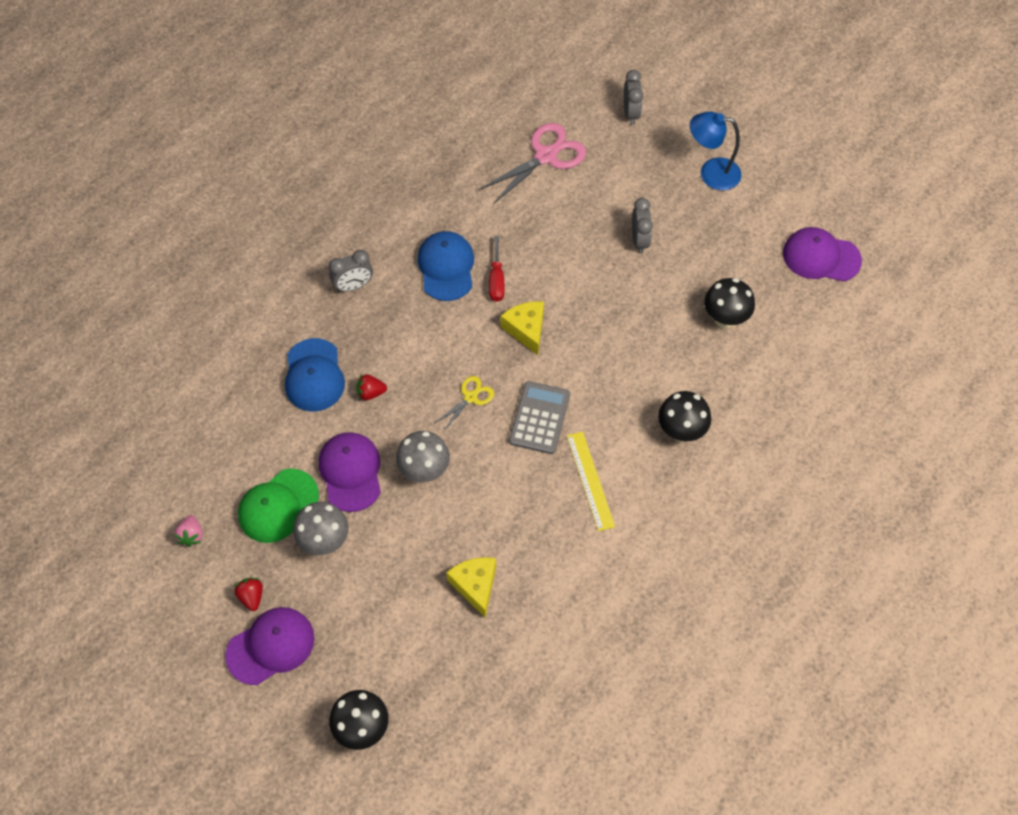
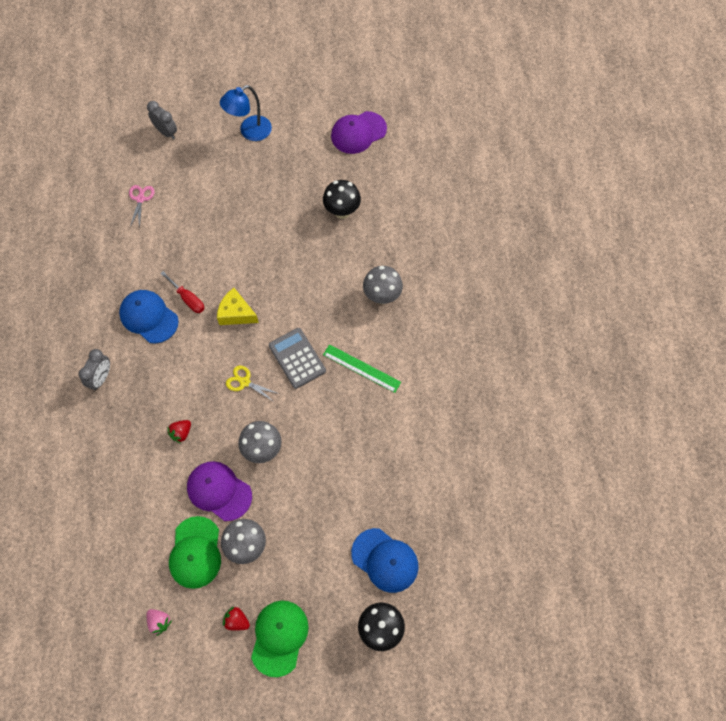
camera: 45 degrees left, 5 degrees up
purple cap [225,607,315,685] -> green cap [251,600,309,677]
blue cap [285,338,345,411] -> blue cap moved to [351,528,419,593]
yellow scissors [434,376,494,432] -> yellow scissors turned 60 degrees counterclockwise [226,366,279,402]
yellow cheese [446,557,496,617] -> none
pink scissors [478,123,586,204] -> pink scissors [129,185,155,229], size x0.53
yellow ruler [567,431,615,531] -> green ruler [323,344,401,393]
grey clock [632,198,653,254] -> none
black mushroom [658,391,711,442] -> grey mushroom [363,266,403,304]

